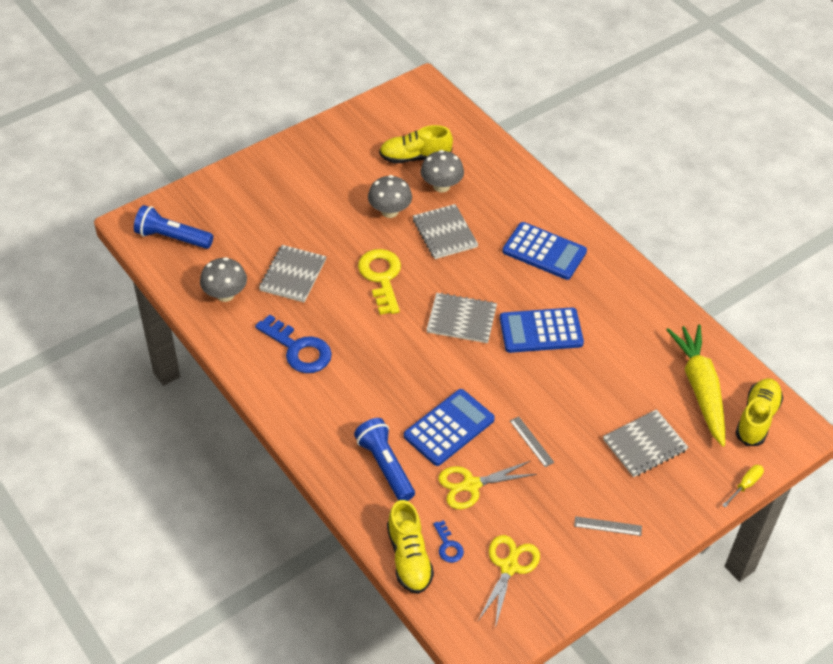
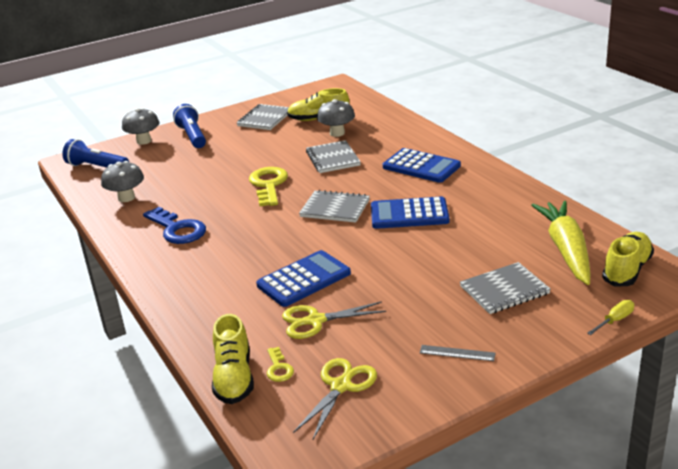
camera: 10 degrees right, 20 degrees down
grey notebook [259,245,326,303] -> grey notebook moved to [237,104,289,130]
blue flashlight [354,418,415,501] -> blue flashlight moved to [173,104,206,148]
grey mushroom [368,175,412,218] -> grey mushroom moved to [122,108,160,145]
blue key [433,520,464,563] -> yellow key [267,347,294,382]
grey ruler [510,416,554,467] -> none

